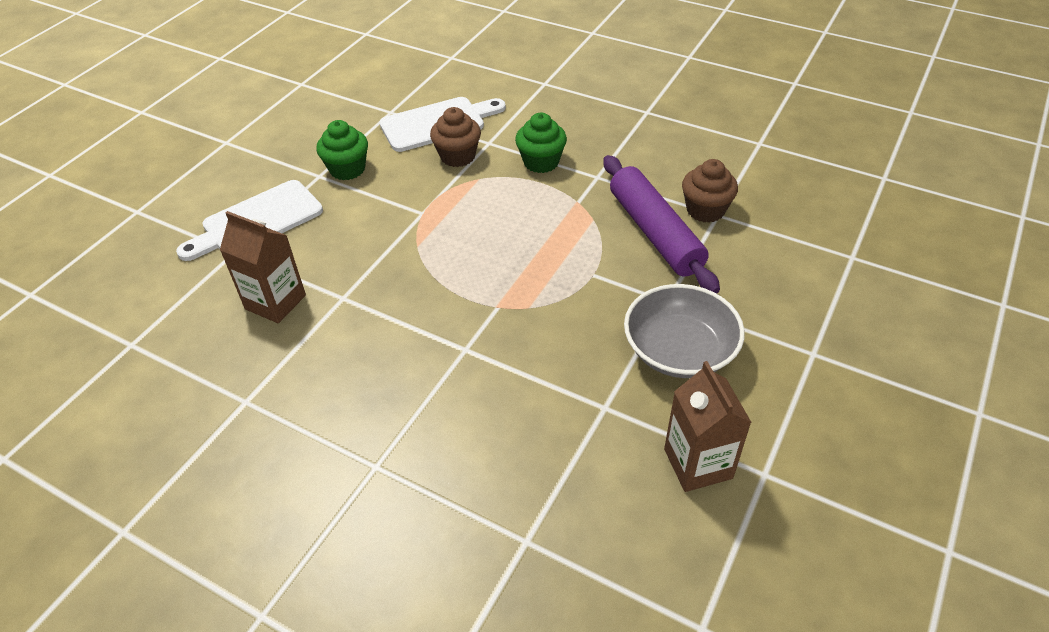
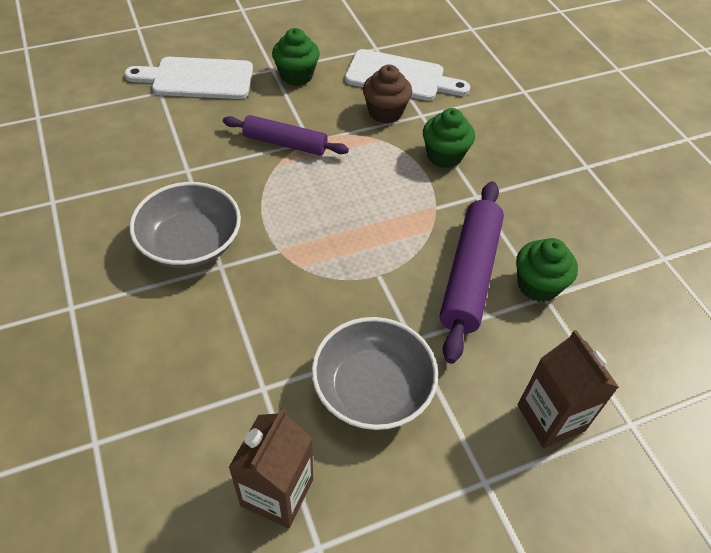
camera: 35 degrees right, 5 degrees up
brown carton [220,211,306,323] -> brown carton moved to [518,330,619,448]
brown cupcake [682,159,738,223] -> green cupcake [516,238,578,302]
none -> grey bowl [129,182,241,268]
none -> purple rolling pin [223,115,349,155]

